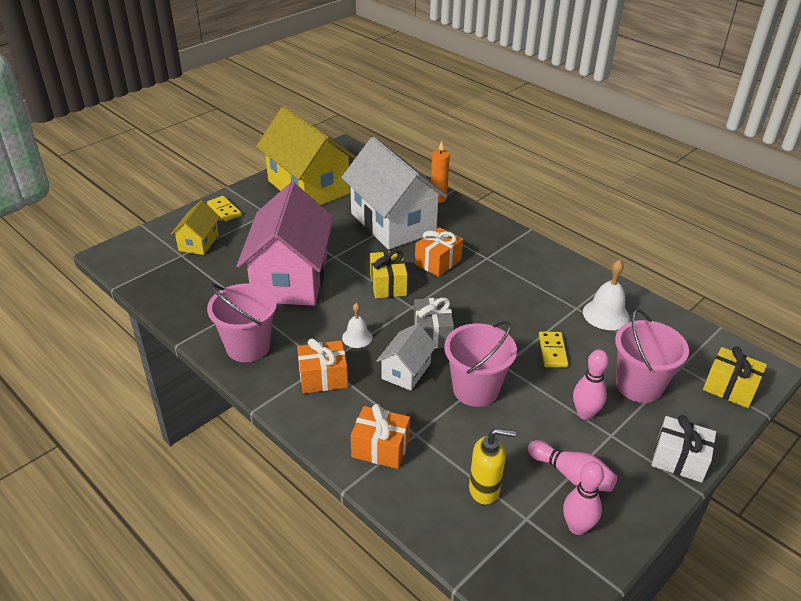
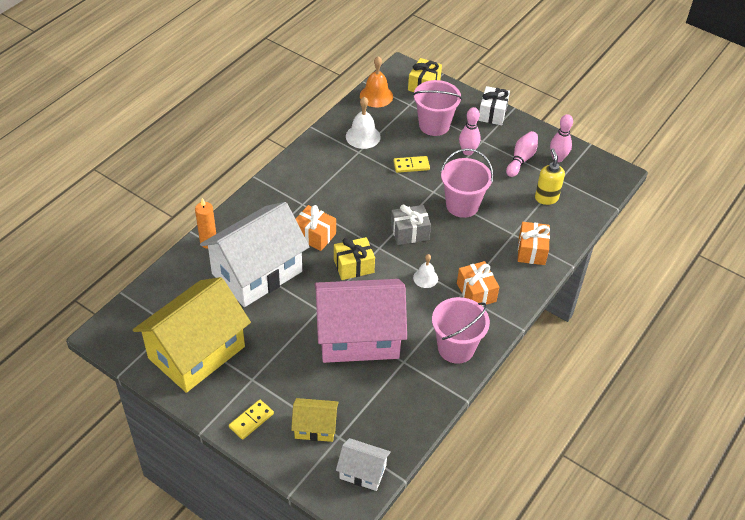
camera: 100 degrees left, 10 degrees up
white house [376,323,437,391] -> white house moved to [336,438,391,491]
none -> orange bell [360,56,393,107]

